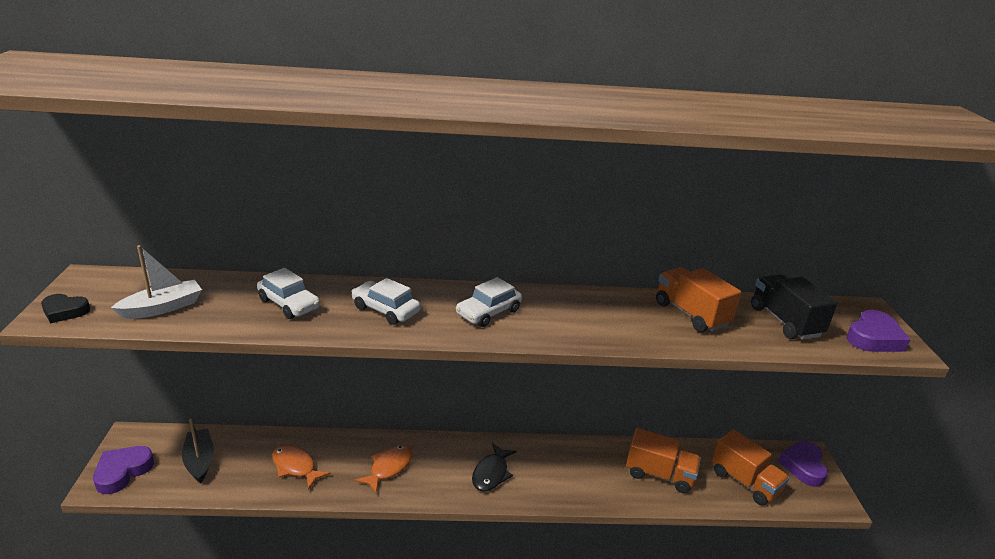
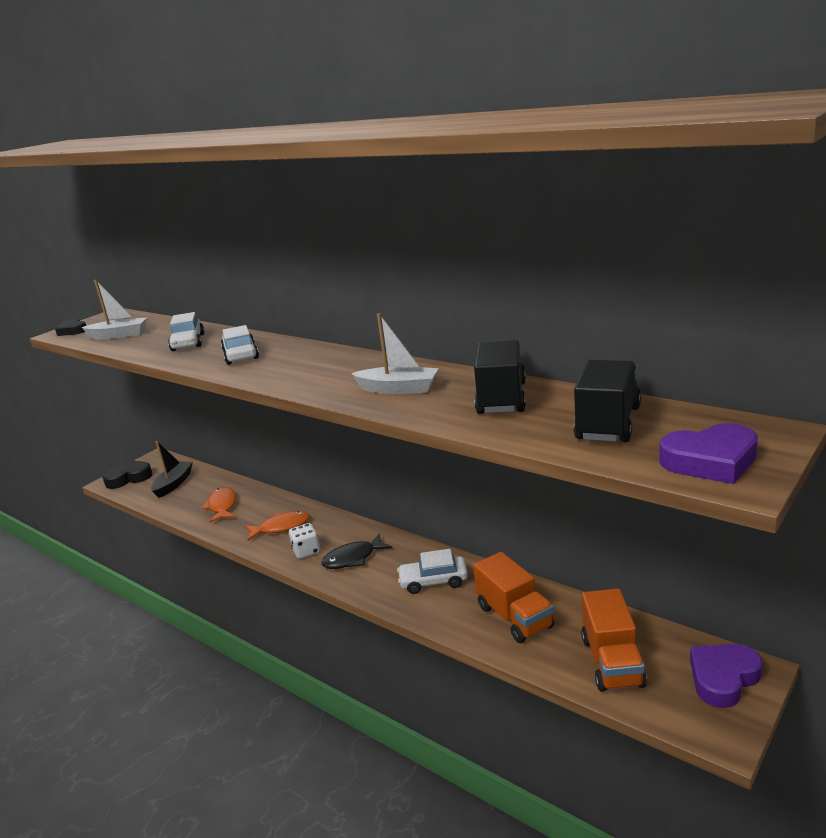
camera: 45 degrees right, 5 degrees down
purple heart [93,446,154,494] -> black heart [102,460,153,489]
white car [456,277,522,327] -> white car moved to [397,549,468,594]
orange truck [656,267,741,332] -> black truck [474,340,526,414]
none -> white dice [289,523,320,559]
none -> white boat [351,313,439,394]

